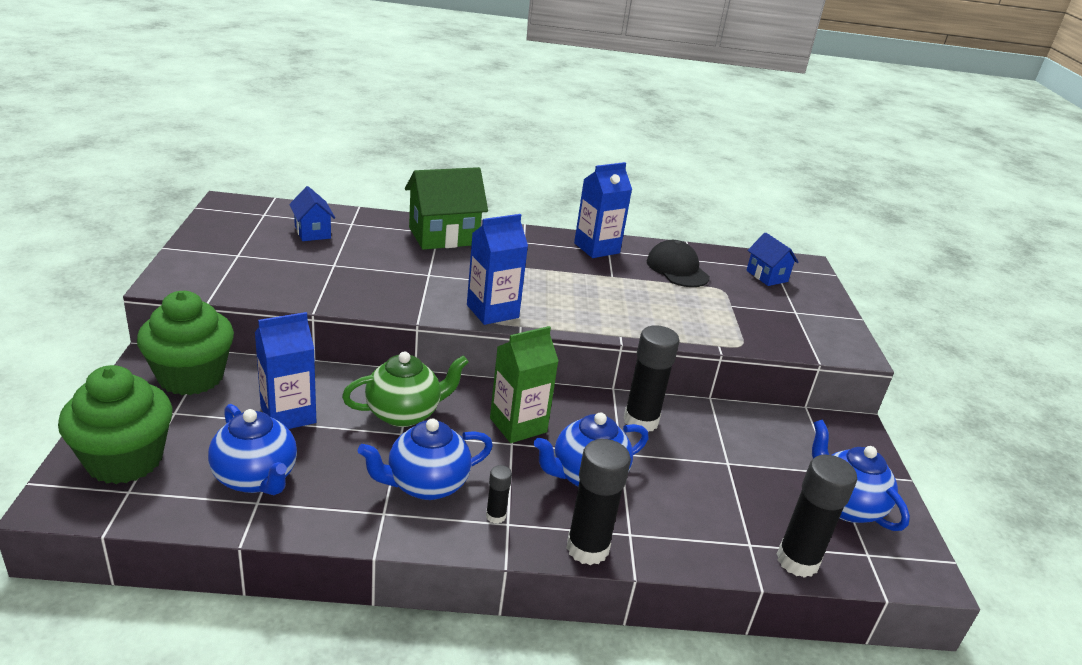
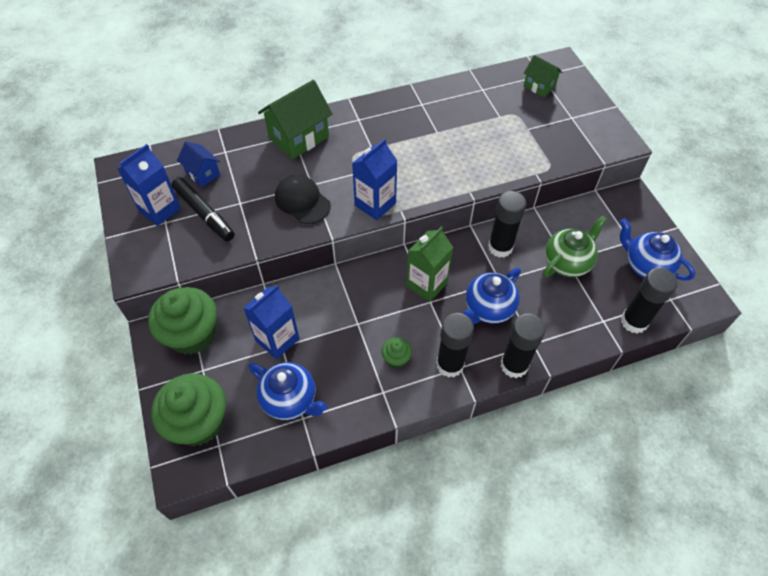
camera: 15 degrees left, 25 degrees up
green teapot [342,351,468,427] -> green teapot moved to [543,215,607,277]
blue teapot [358,418,493,500] -> green cupcake [381,338,412,368]
black glue stick [486,465,512,524] -> black glue stick [436,313,474,378], size x2.06
blue carton [574,162,632,258] -> blue carton moved to [118,144,181,226]
black cap [647,240,710,287] -> black cap moved to [275,175,331,224]
blue house [746,232,799,286] -> green house [524,55,562,97]
none -> black marker [171,177,235,241]

